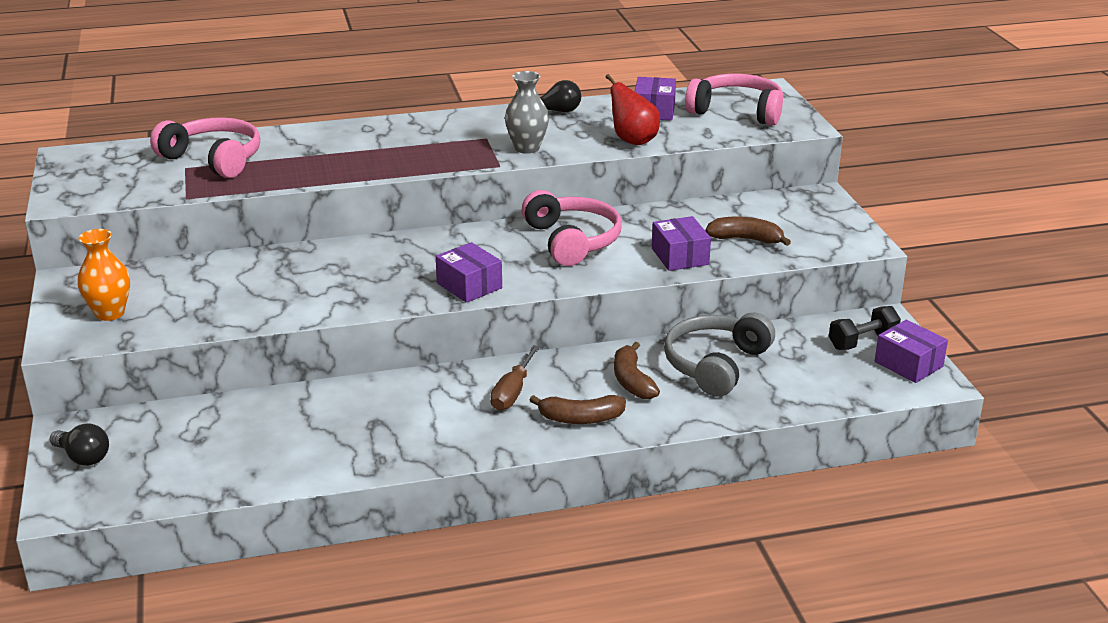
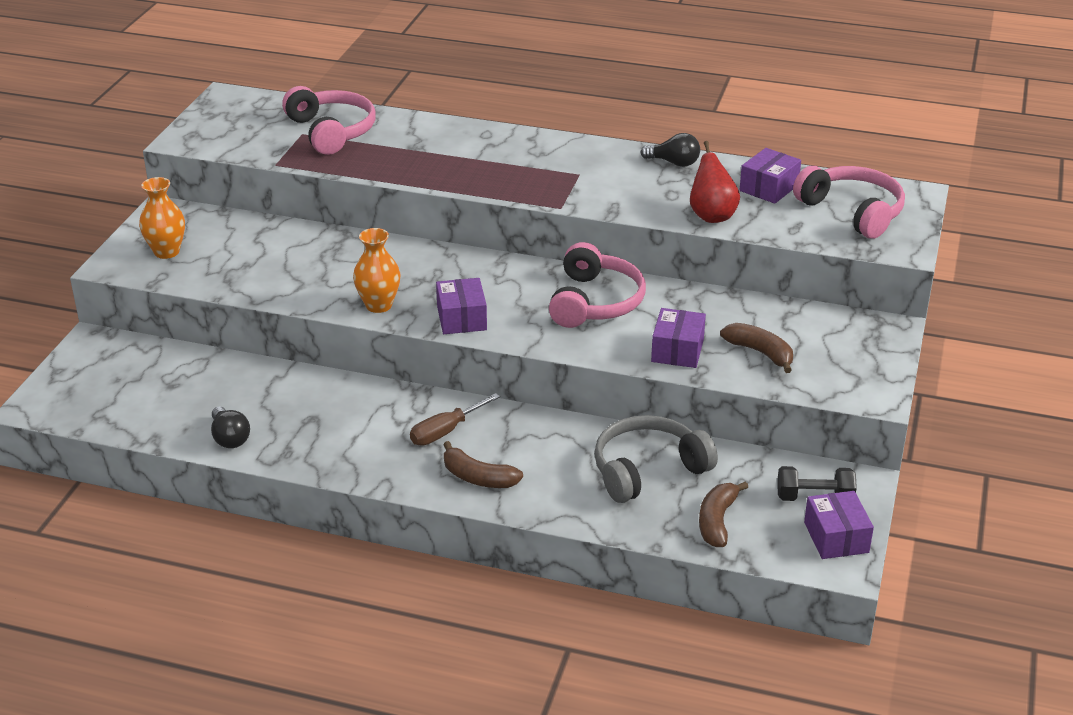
camera: 30 degrees right, 5 degrees up
black light bulb [50,423,109,466] -> black light bulb moved to [211,406,250,448]
grey vase [505,71,549,154] -> none
brown banana [614,342,660,399] -> brown banana moved to [699,481,748,547]
none -> orange vase [353,228,400,313]

